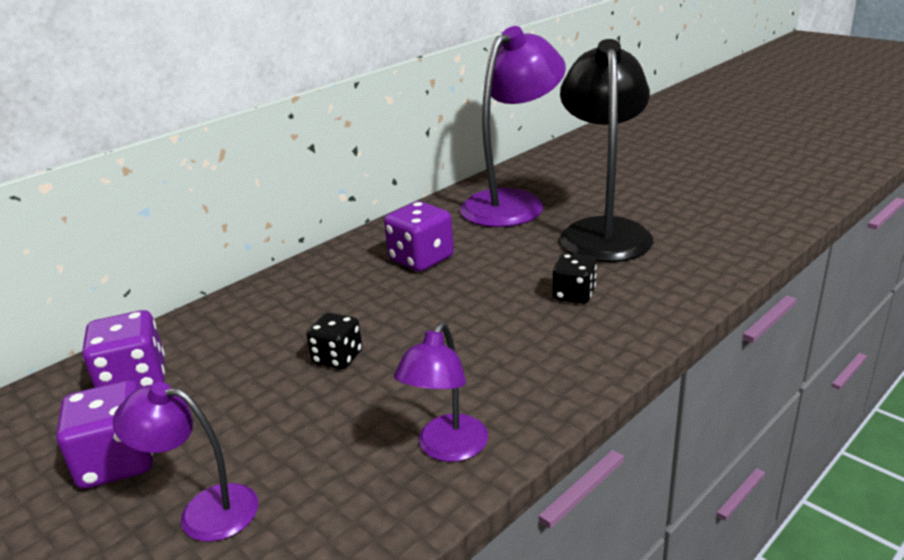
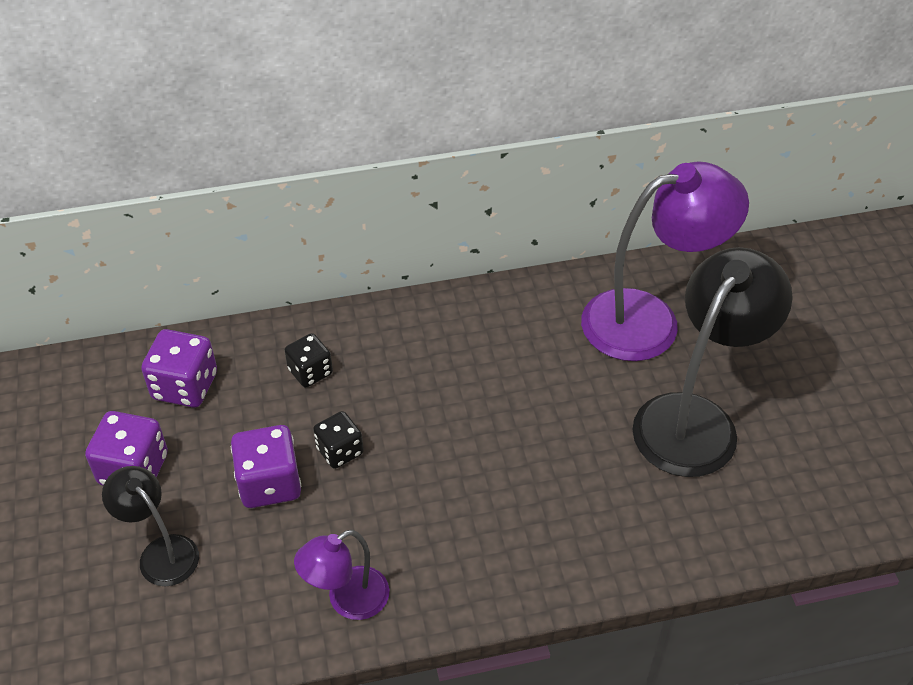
camera: 30 degrees right, 20 degrees up
purple lamp [113,382,258,542] -> black lamp [102,466,199,586]
purple dice [384,201,454,272] -> purple dice moved to [231,425,301,508]
black dice [553,254,597,304] -> black dice moved to [284,333,333,388]

